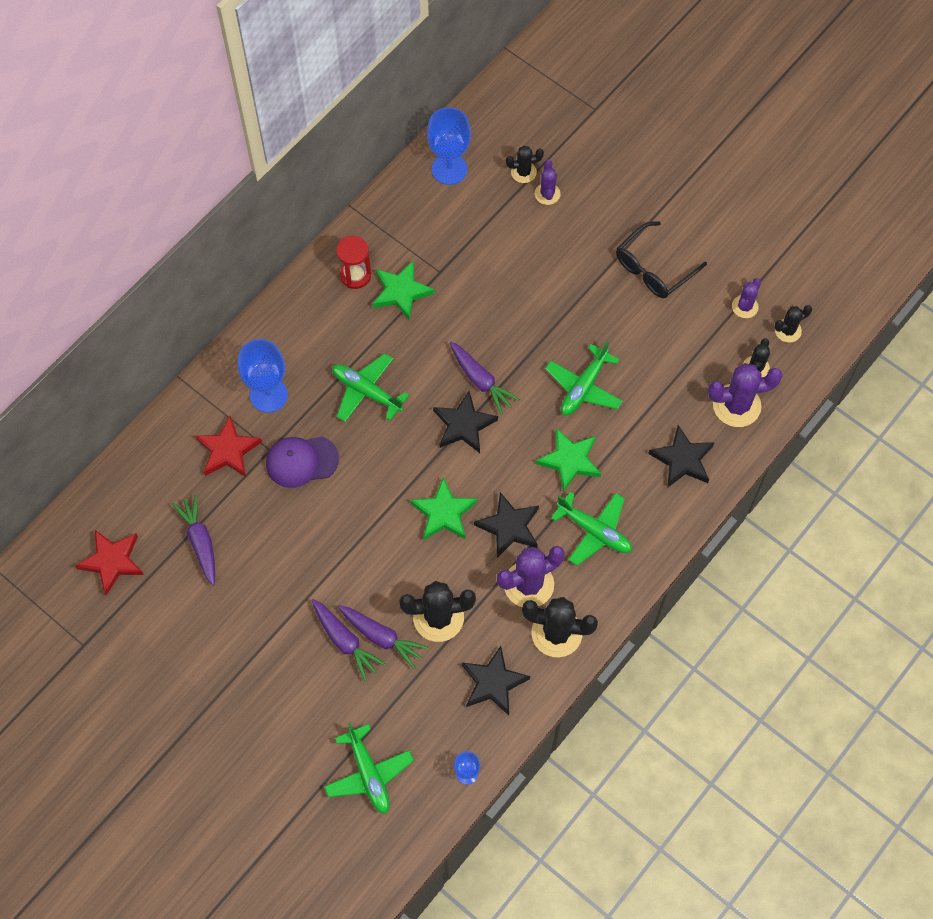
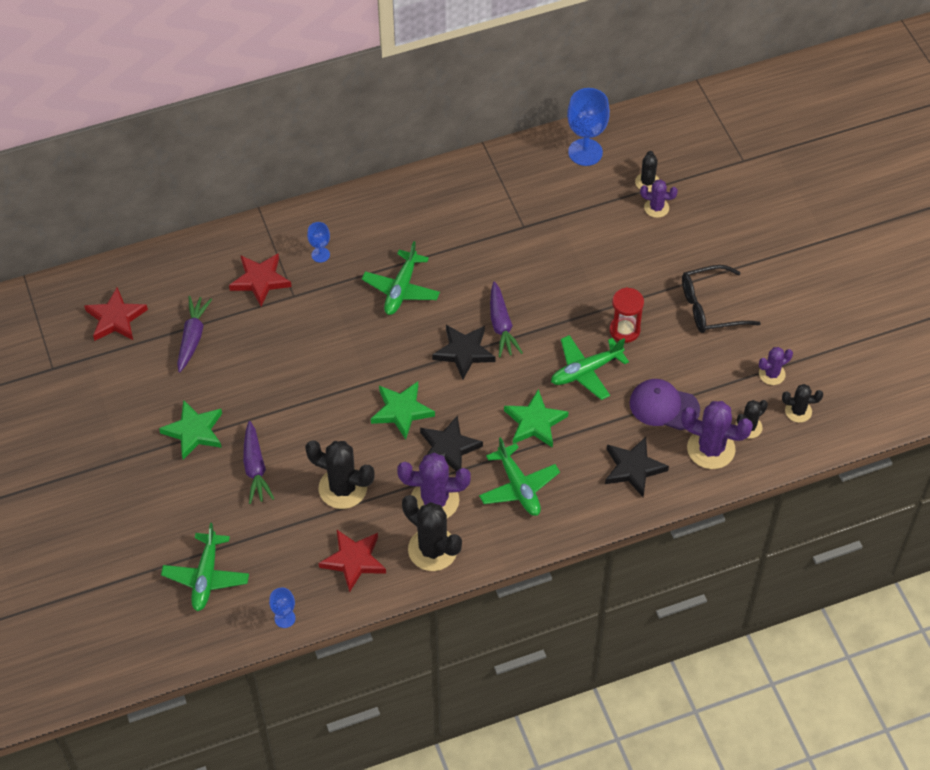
camera: 30 degrees right, 10 degrees down
blue goblet [238,339,288,413] -> blue goblet [307,222,330,263], size x0.52
purple cap [266,437,339,488] -> purple cap moved to [630,379,700,430]
green plane [332,353,409,422] -> green plane turned 135 degrees counterclockwise [362,241,440,315]
red hourglass [336,236,371,289] -> red hourglass moved to [609,287,644,343]
purple carrot [338,605,428,669] -> none
green star [373,260,435,321] -> green star moved to [159,400,222,460]
black star [462,646,530,715] -> red star [319,530,386,593]
black cactus [506,146,544,183] -> black cactus turned 75 degrees clockwise [635,151,660,192]
purple cactus [535,159,561,205] -> purple cactus turned 75 degrees clockwise [640,179,678,218]

